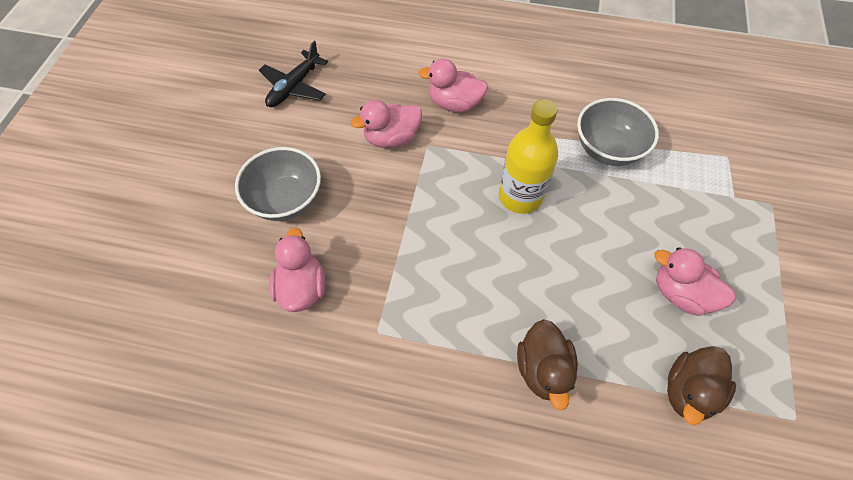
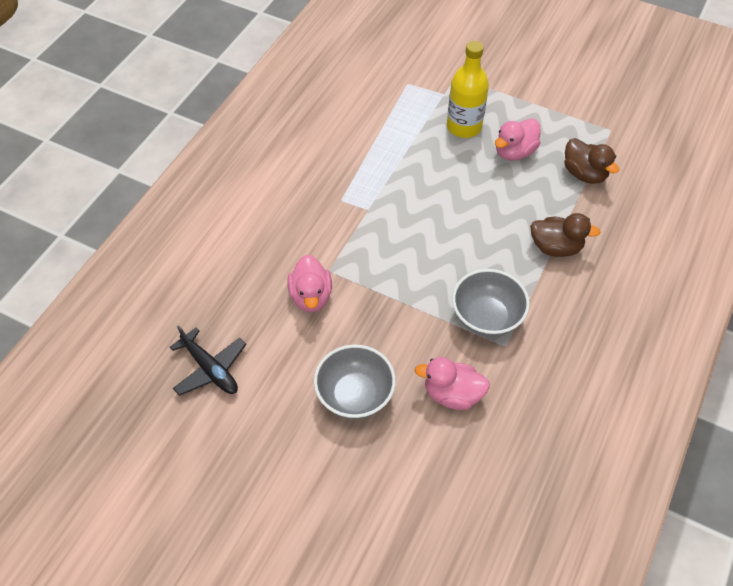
camera: 75 degrees left, 5 degrees down
pink duck [418,59,488,112] -> none
yellow bottle [499,99,558,214] -> yellow bottle moved to [447,41,489,138]
grey bowl [577,98,659,166] -> grey bowl moved to [452,269,530,337]

